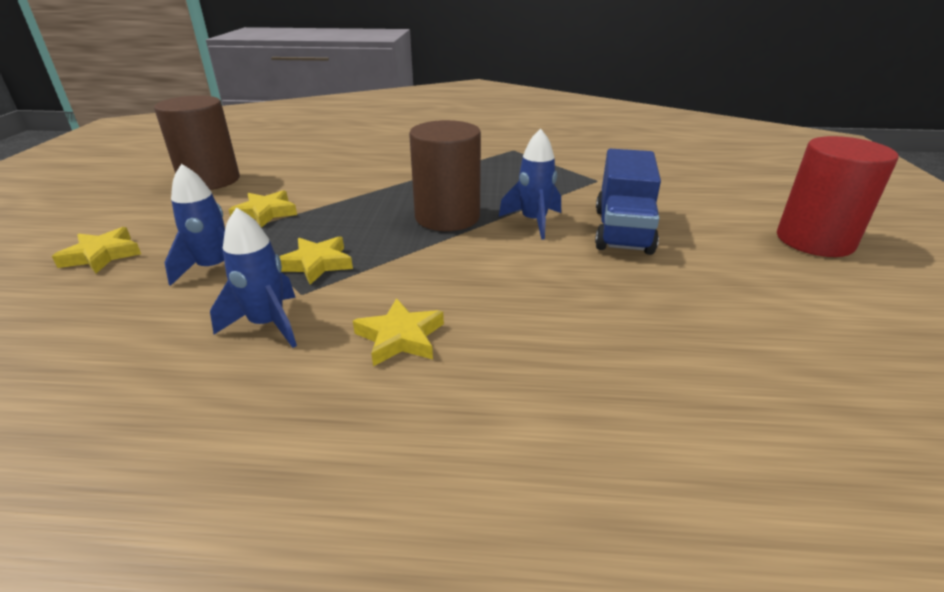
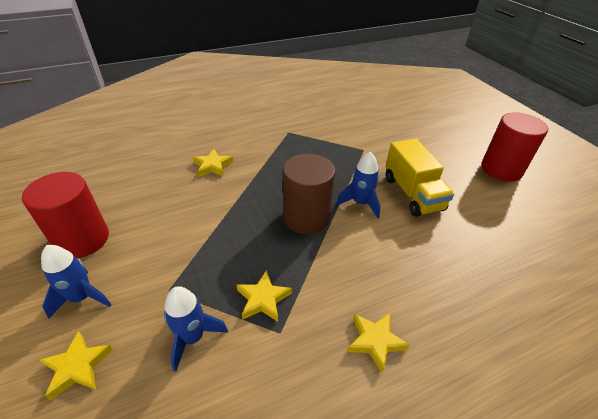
camera: 30 degrees left, 10 degrees up
brown cylinder [154,95,240,190] -> red cylinder [22,172,109,258]
blue rocket [210,207,297,348] -> blue rocket moved to [41,245,112,319]
yellow star [229,190,297,228] -> yellow star moved to [193,149,233,177]
blue truck [595,149,661,255] -> yellow truck [386,138,454,217]

